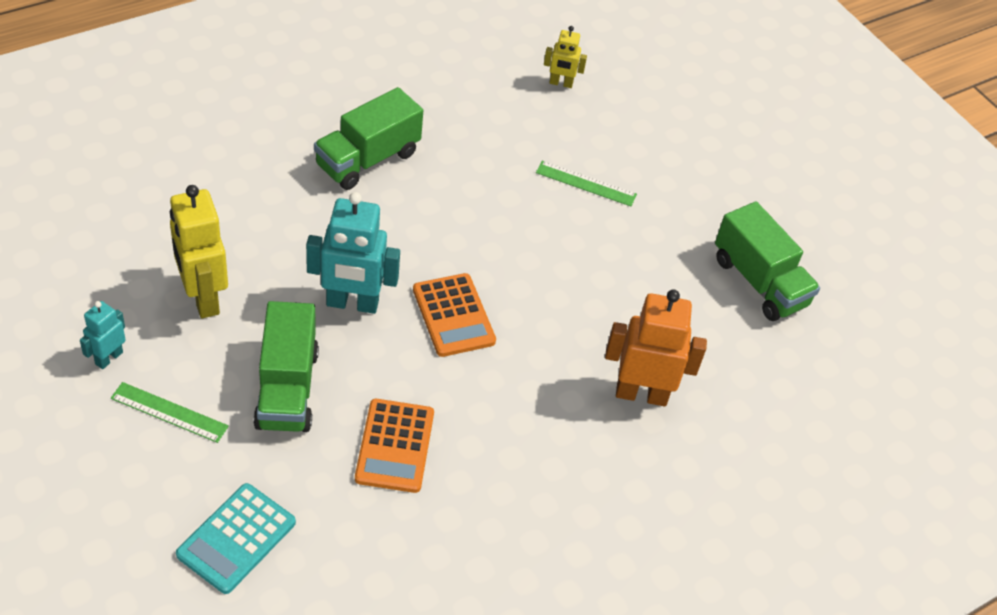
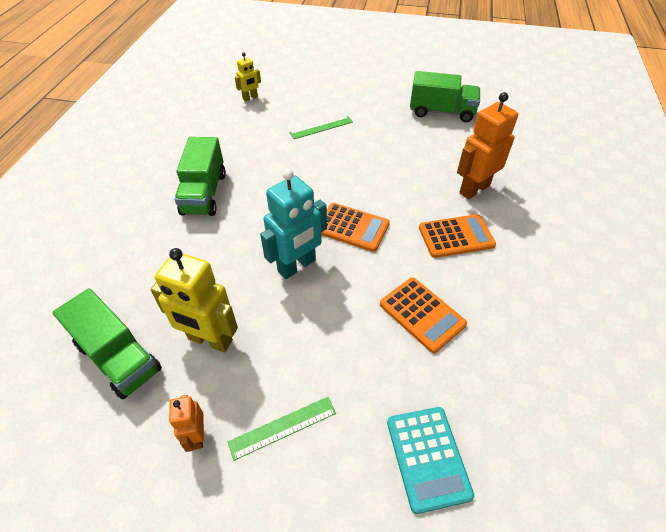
camera: 40 degrees left, 0 degrees up
turquoise robot [80,301,126,369] -> orange robot [169,395,204,452]
green truck [253,301,319,432] -> green truck moved to [52,288,162,400]
none -> orange calculator [419,214,496,258]

